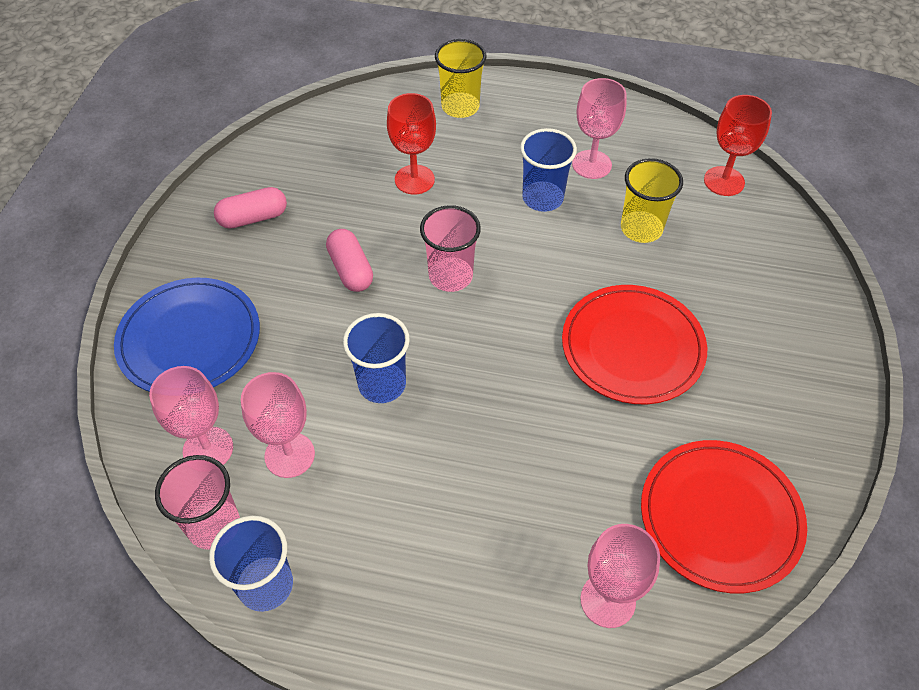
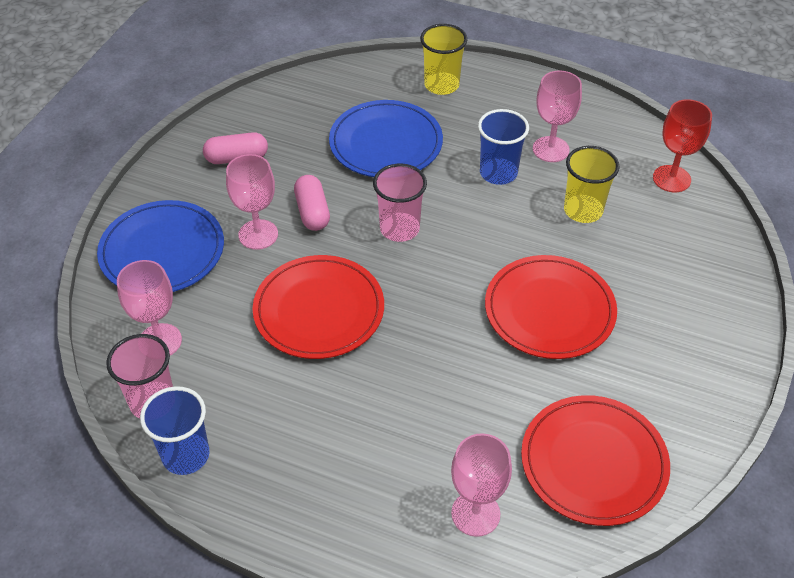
camera: 10 degrees right, 5 degrees down
pink goblet [241,372,315,478] -> pink goblet moved to [226,154,278,250]
blue cup [343,313,410,403] -> red plate [253,255,384,359]
red goblet [387,93,436,194] -> blue plate [329,100,443,177]

